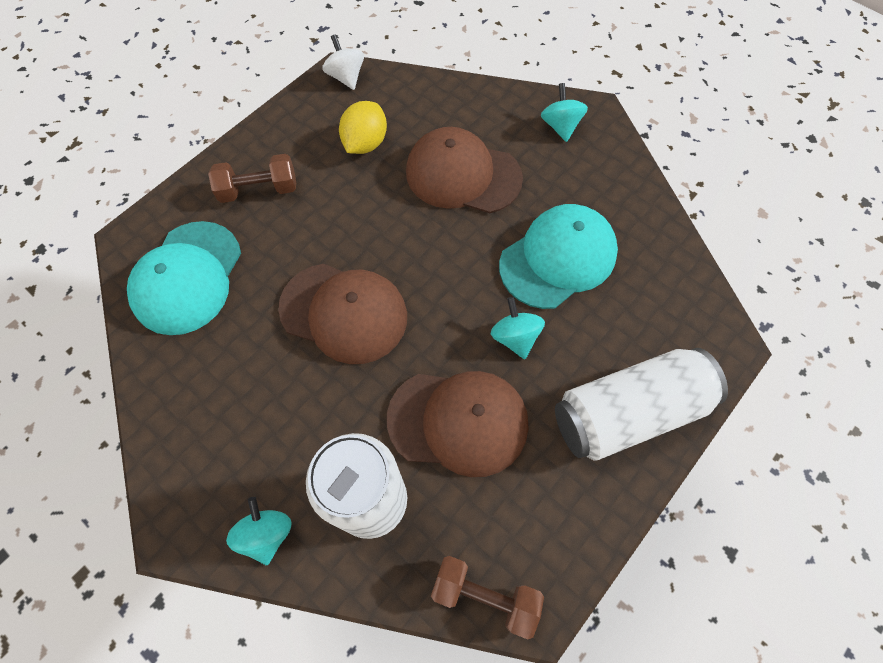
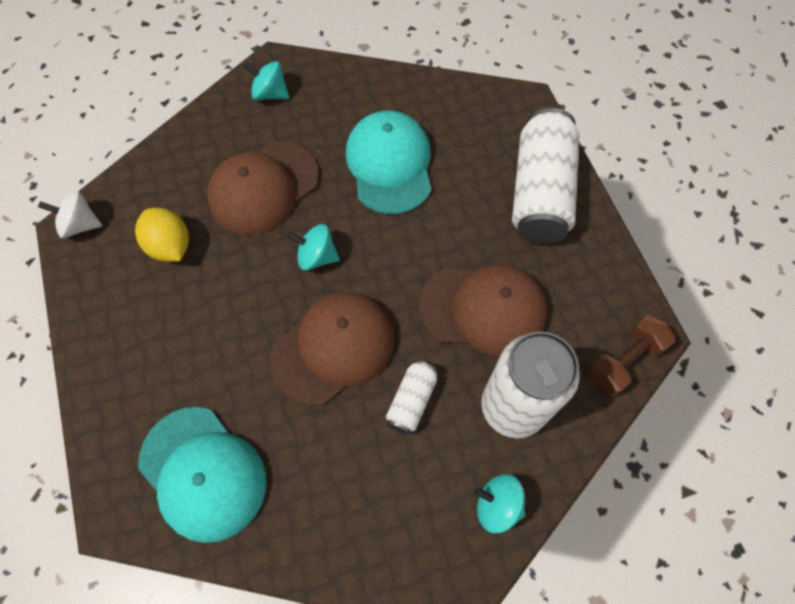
camera: 60 degrees left, 0 degrees up
brown dumbbell [208,154,296,203] -> none
brown cap [387,371,528,477] -> brown cap turned 60 degrees clockwise [419,264,547,356]
turquoise spinning top [491,297,545,359] -> turquoise spinning top moved to [287,224,340,271]
none -> white can [386,360,438,435]

